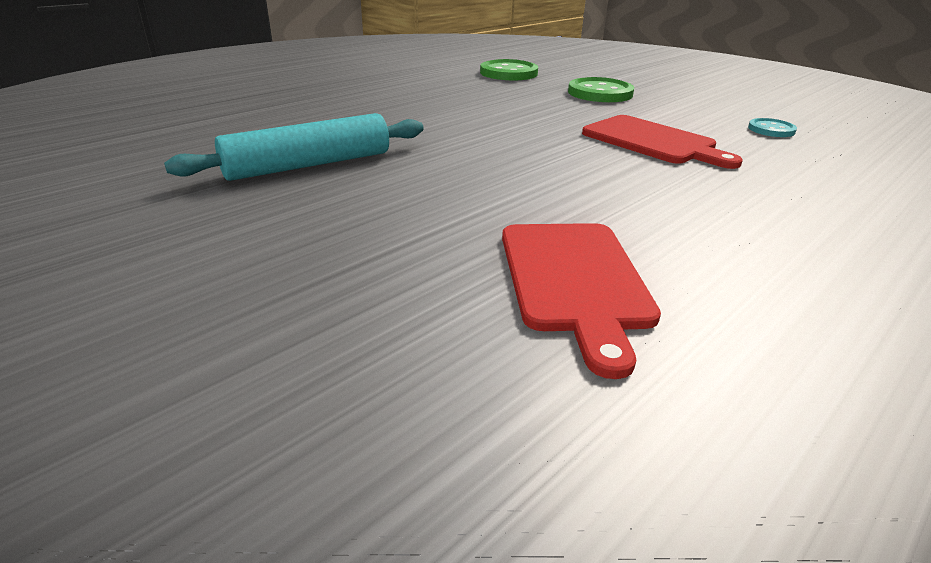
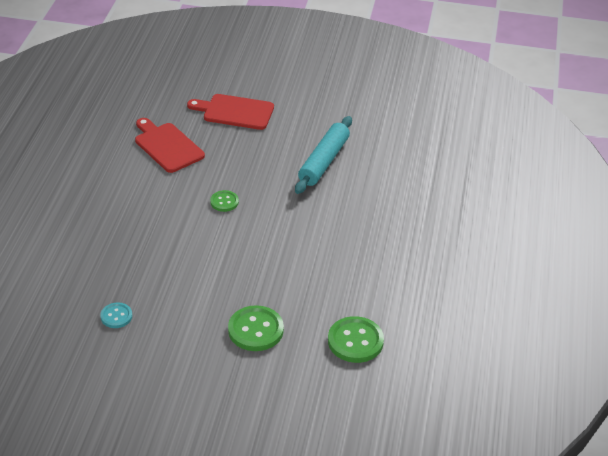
camera: 145 degrees right, 10 degrees up
red cutting board [582,115,743,169] -> red cutting board moved to [187,94,274,130]
none -> green button [210,190,239,212]

